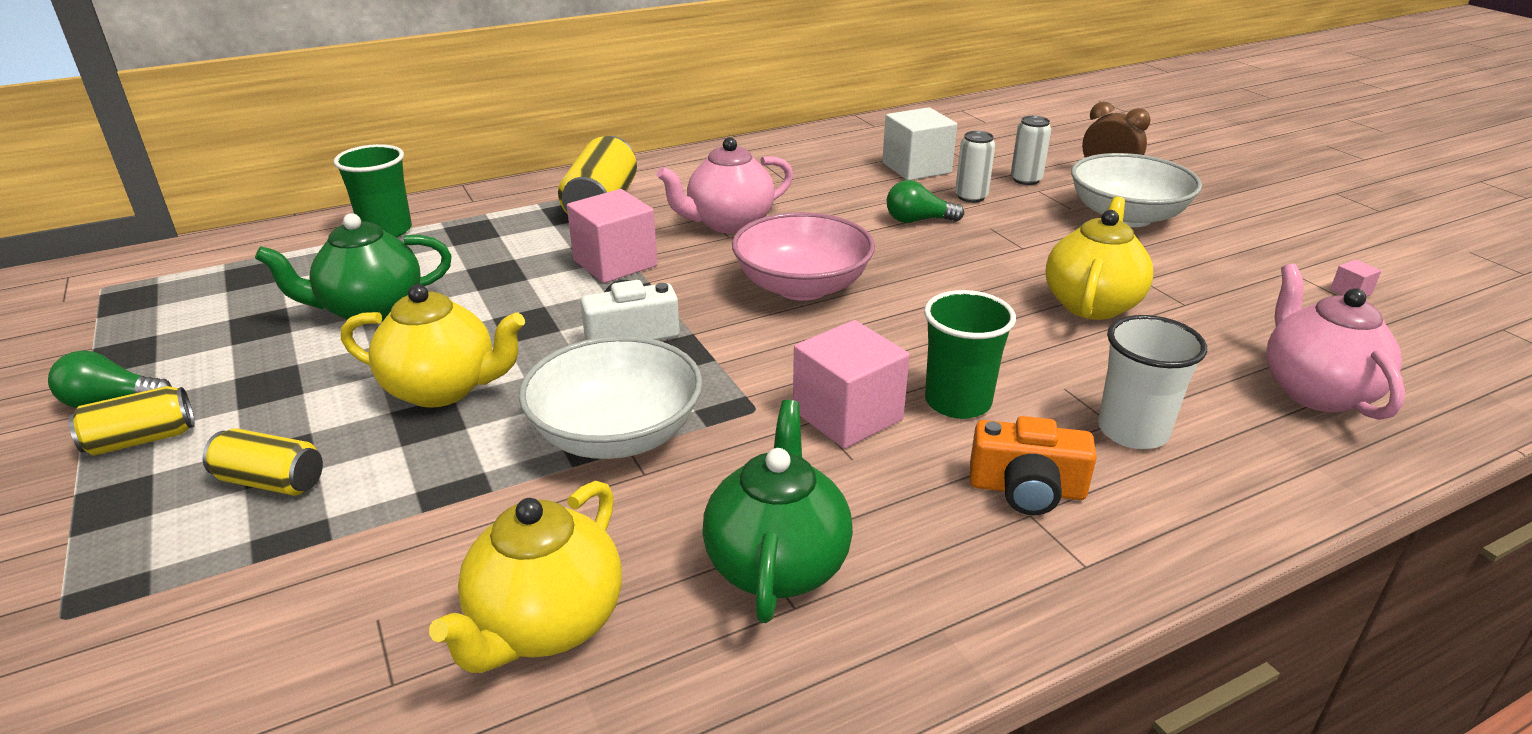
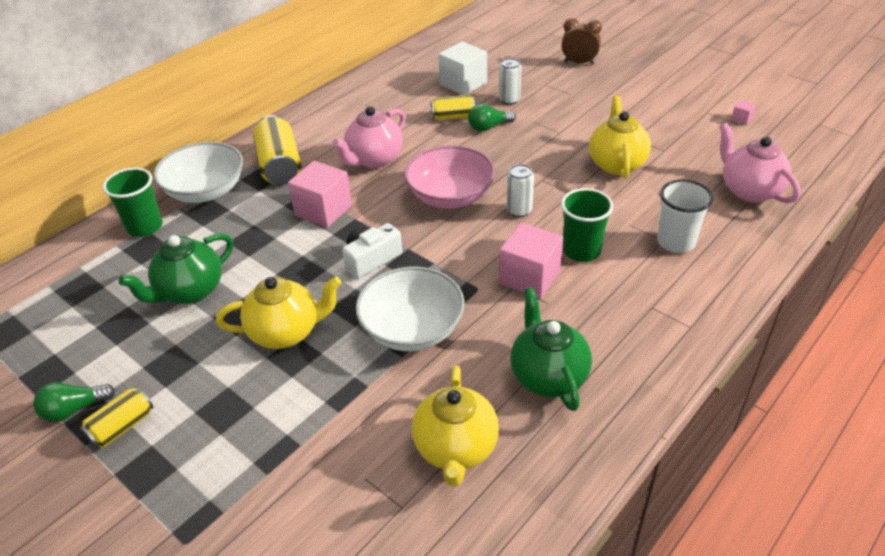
camera: 20 degrees left, 10 degrees up
yellow can [203,428,323,495] -> yellow can moved to [431,94,475,120]
orange camera [970,416,1097,515] -> none
white can [1011,116,1051,185] -> white can moved to [507,164,534,217]
white bowl [1071,153,1202,227] -> white bowl moved to [153,142,243,203]

